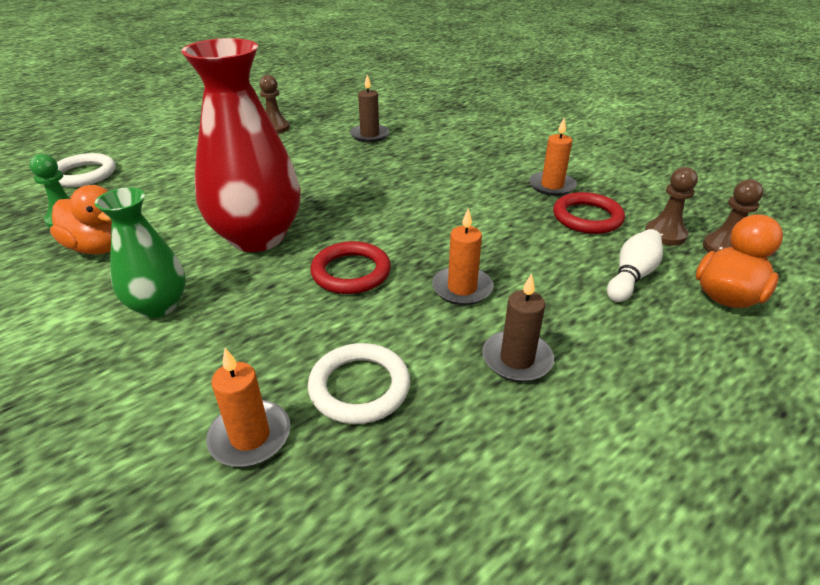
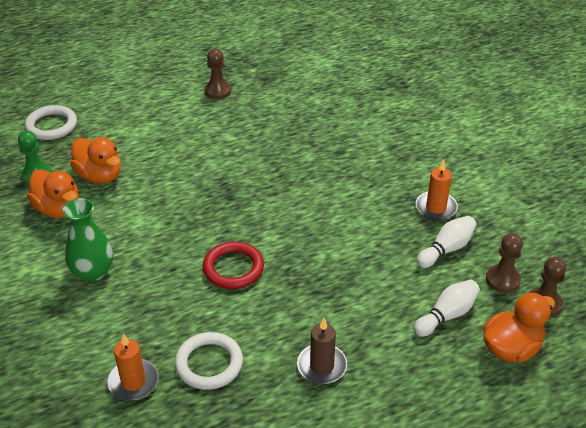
camera: 15 degrees right, 5 degrees up
red vase [181,38,301,252] -> none
brown candle [350,75,390,142] -> none
orange candle [432,208,493,305] -> none
red ring [553,192,625,234] -> white bowling pin [417,216,477,268]
none -> orange duck [70,137,121,184]

